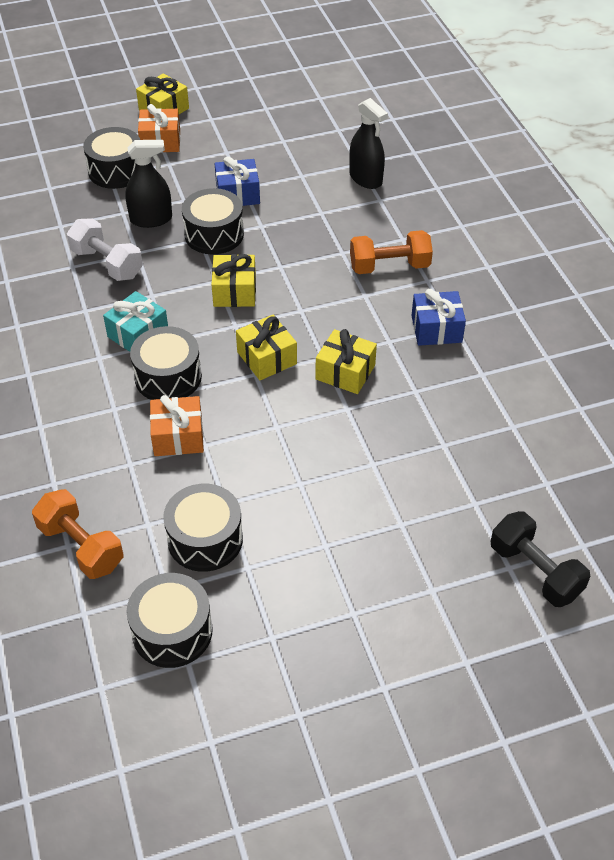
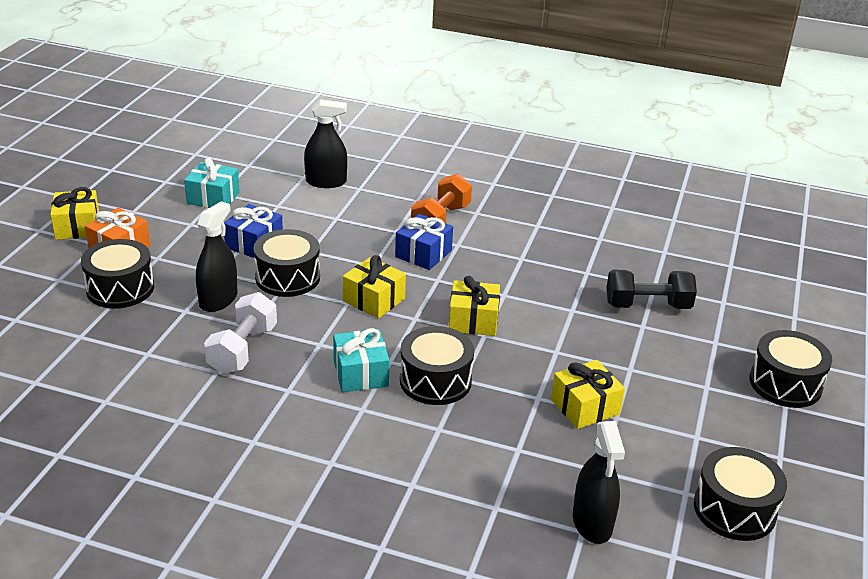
camera: 55 degrees left, 15 degrees down
orange dumbbell [32,489,124,579] -> black spray bottle [573,421,625,544]
white dumbbell [67,218,143,281] -> white dumbbell turned 60 degrees counterclockwise [204,292,277,374]
orange gift [150,395,204,456] -> none
black drum [163,484,243,572] -> black drum moved to [750,330,832,408]
yellow gift [315,329,377,394] -> yellow gift moved to [551,360,625,429]
blue gift [412,289,466,346] -> blue gift moved to [395,214,453,270]
black dumbbell [490,511,590,607] -> black dumbbell moved to [607,270,697,309]
none -> turquoise gift [184,157,240,208]

